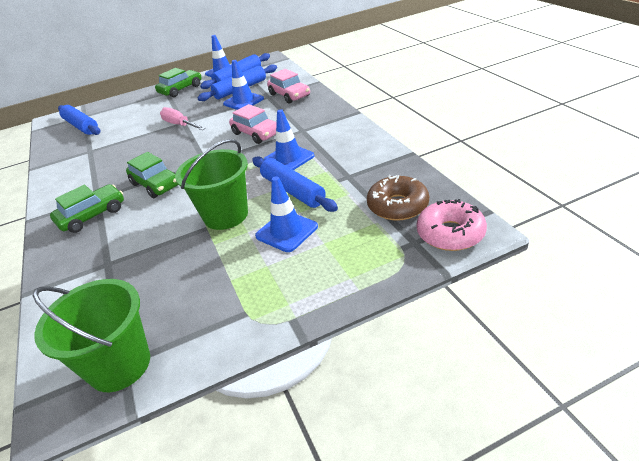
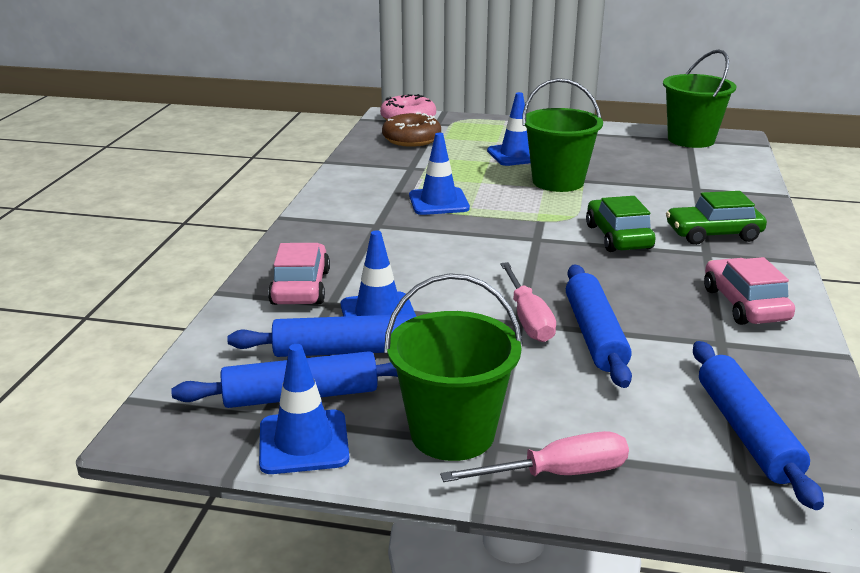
camera: 150 degrees left, 10 degrees down
green car [155,68,202,97] -> green bucket [384,273,523,461]
pink car [229,104,277,144] -> pink car moved to [704,257,795,325]
blue rolling pin [252,156,338,212] -> blue rolling pin moved to [566,265,632,388]
none -> pink screwdriver [440,431,629,482]

